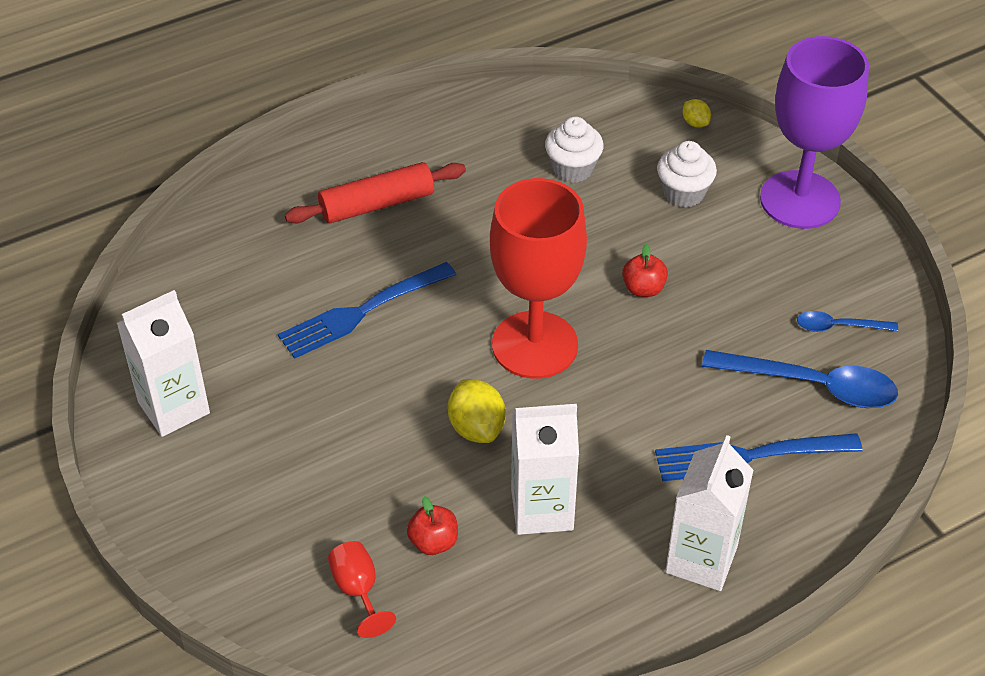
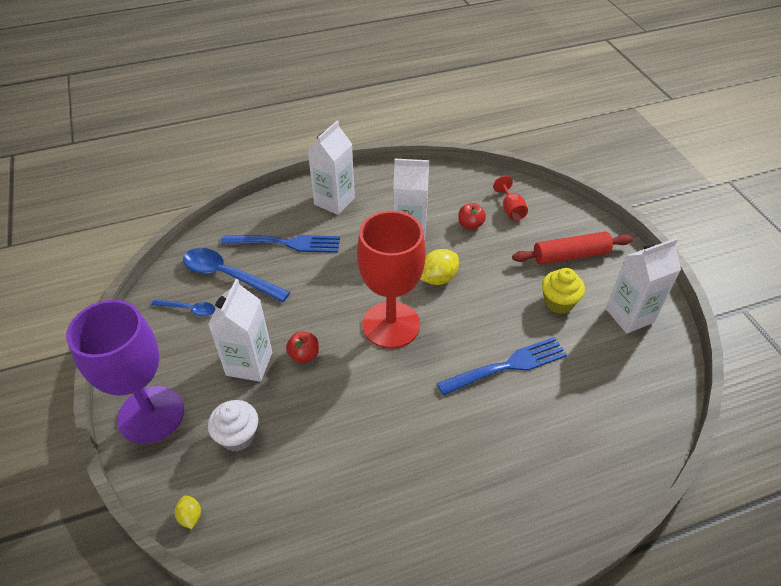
camera: 170 degrees left, 0 degrees up
red rolling pin [285,162,466,224] -> red rolling pin moved to [512,232,633,265]
yellow lemon [448,379,506,443] -> yellow lemon turned 60 degrees clockwise [420,249,459,285]
white cupcake [545,117,604,183] -> none
none -> white carton [208,279,272,382]
none -> yellow cupcake [542,268,585,314]

